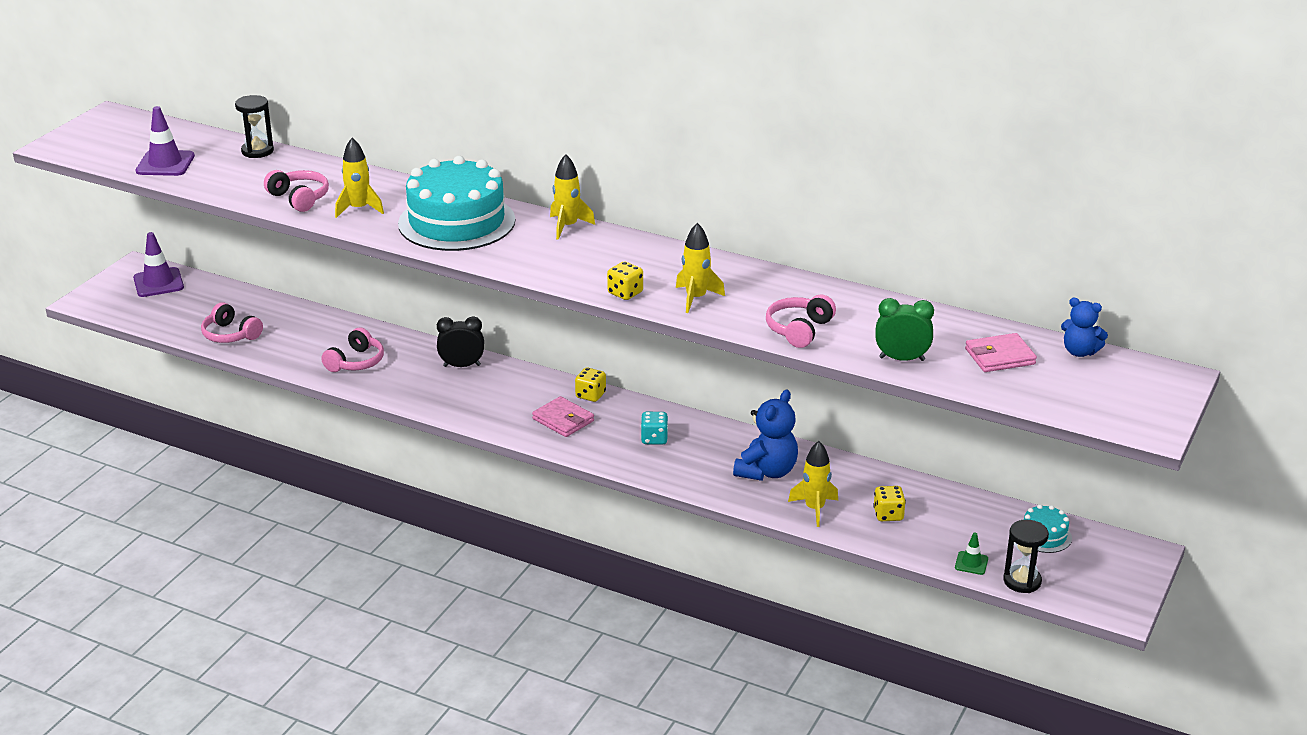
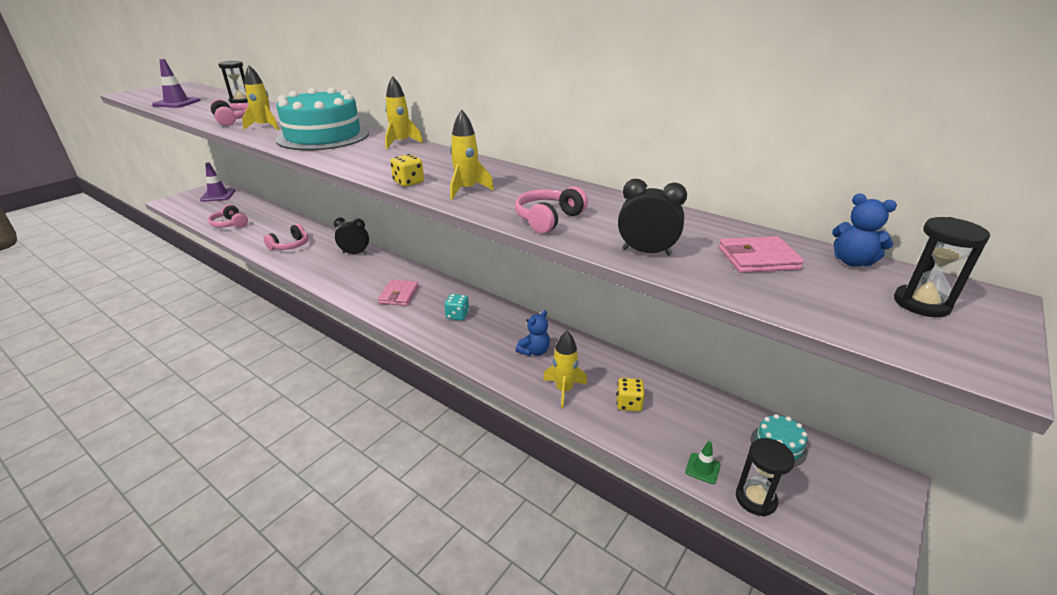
camera: 10 degrees right, 0 degrees up
pink wallet [532,396,594,437] -> pink wallet turned 45 degrees clockwise [378,280,419,306]
yellow dice [575,367,606,402] -> none
blue teddy bear [733,390,798,481] -> blue teddy bear [516,310,550,356], size x0.62
green clock [875,298,934,361] -> black clock [618,179,687,256]
none -> black hourglass [894,217,990,317]

